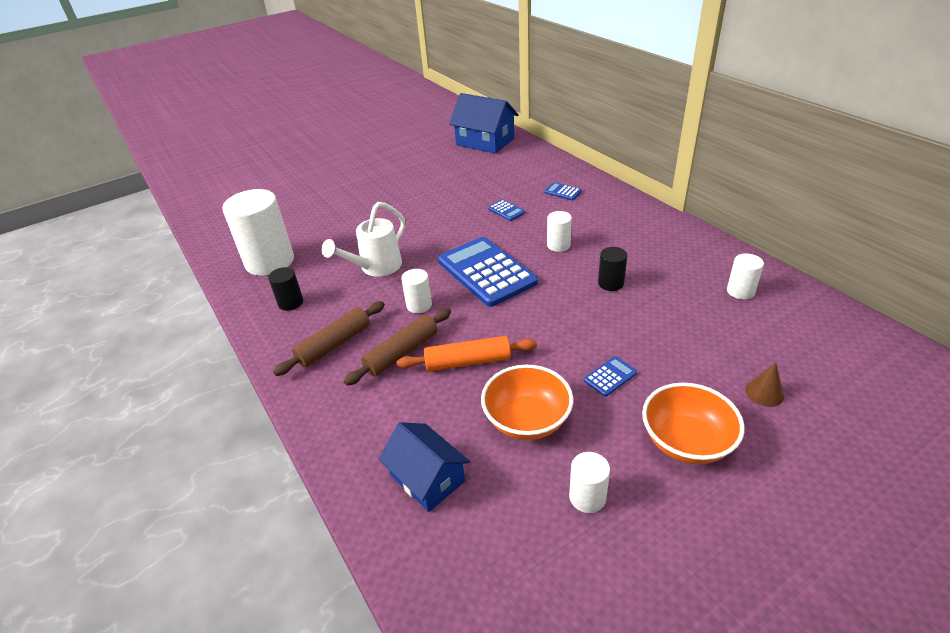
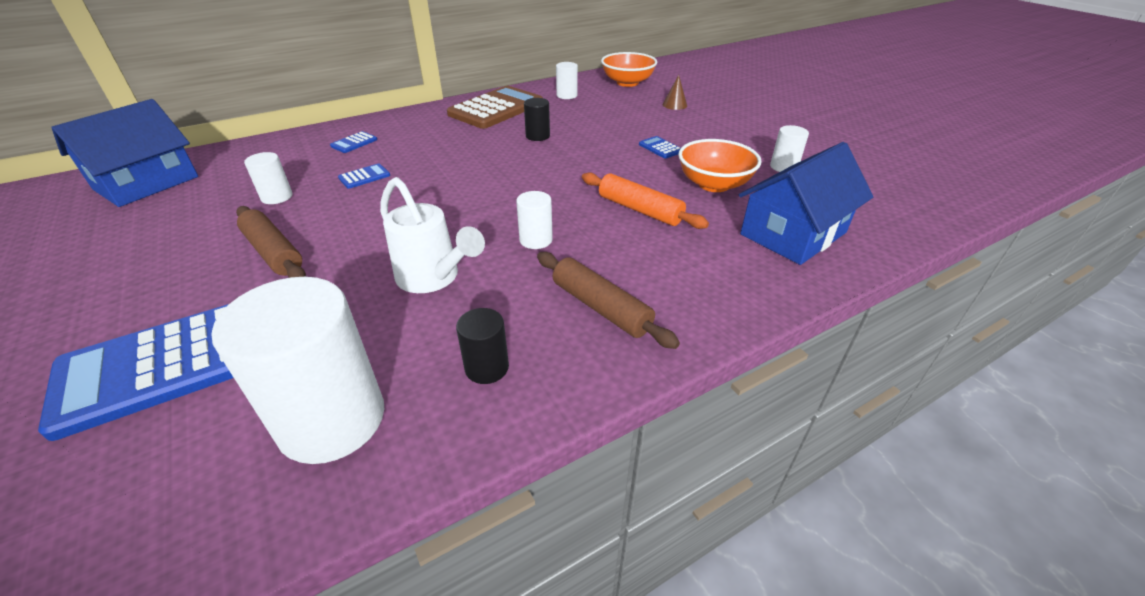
camera: 90 degrees left, 0 degrees up
brown rolling pin [344,308,451,386] -> brown rolling pin moved to [236,206,306,278]
blue house [379,422,470,512] -> blue house [739,142,873,265], size x1.50
orange rolling pin [397,336,537,371] -> orange rolling pin turned 45 degrees counterclockwise [582,172,709,229]
blue calculator [438,237,538,307] -> blue calculator moved to [38,304,234,441]
white cylinder [547,211,572,252] -> white cylinder moved to [244,152,292,204]
orange bowl [642,383,745,464] -> orange bowl moved to [601,52,657,87]
none -> brown calculator [447,86,543,129]

